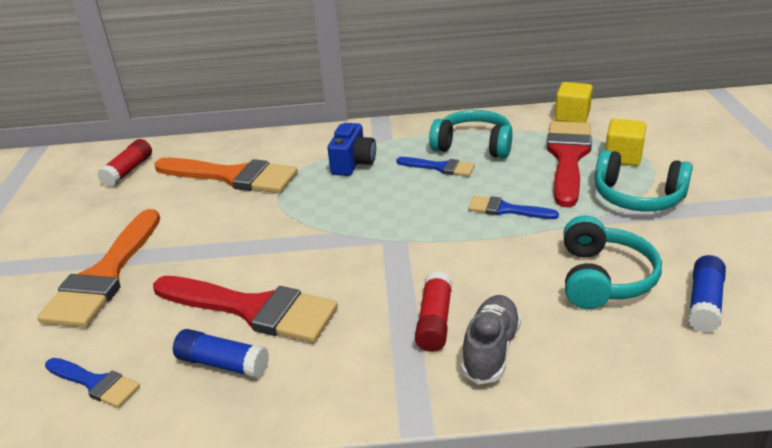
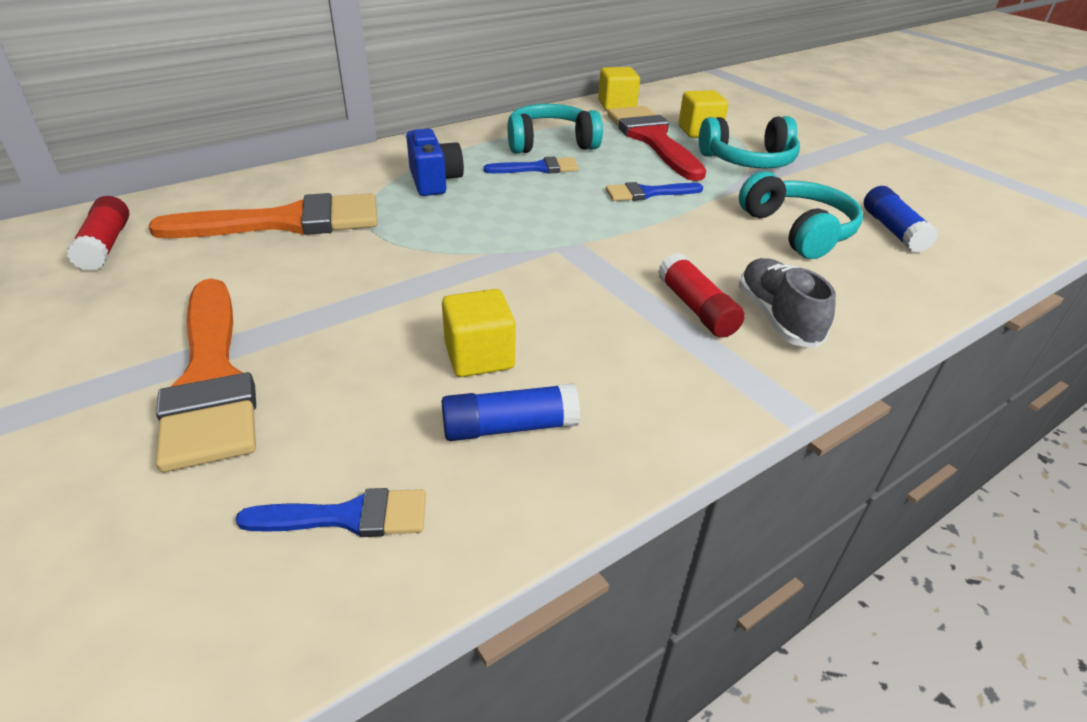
camera: 35 degrees left, 5 degrees up
red brush [153,276,338,343] -> yellow cube [442,289,515,377]

